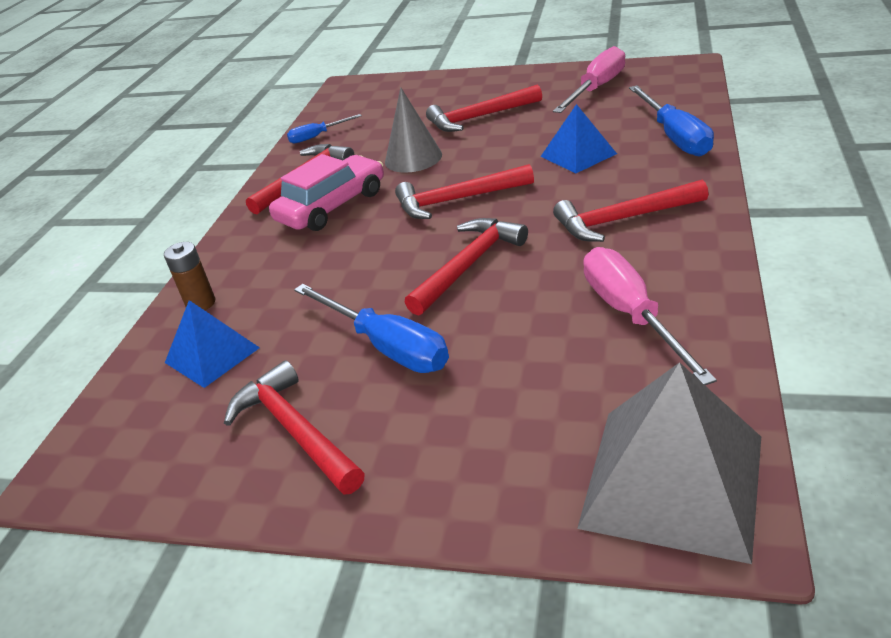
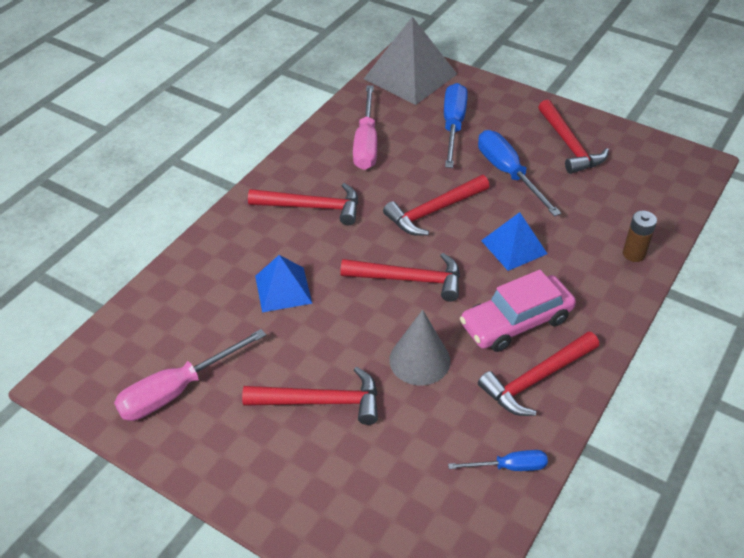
camera: 165 degrees left, 10 degrees up
blue pyramid [165,300,260,388] -> blue pyramid moved to [481,212,548,271]
blue screwdriver [629,85,714,157] -> blue screwdriver moved to [444,83,468,168]

